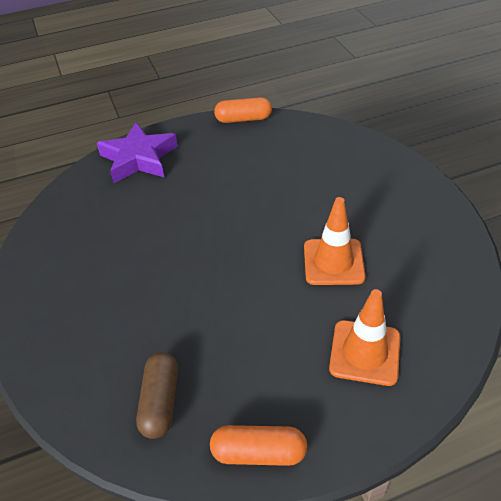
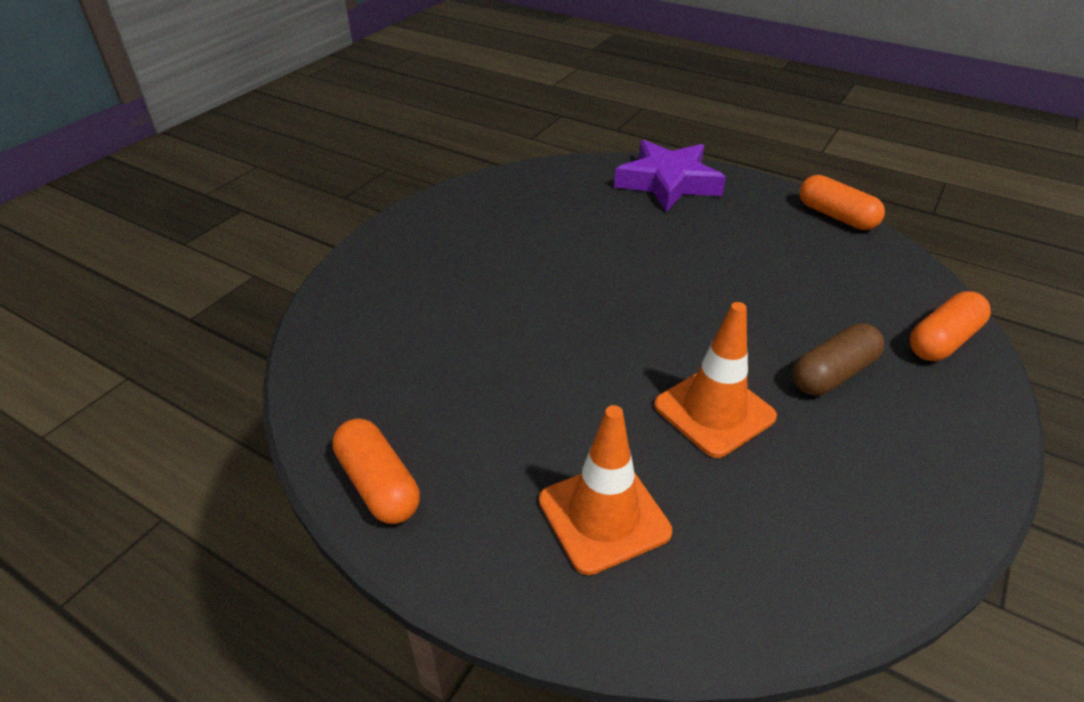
camera: 50 degrees right, 5 degrees down
brown capsule [136,352,178,439] -> brown capsule moved to [792,323,885,396]
none -> orange capsule [910,291,991,361]

